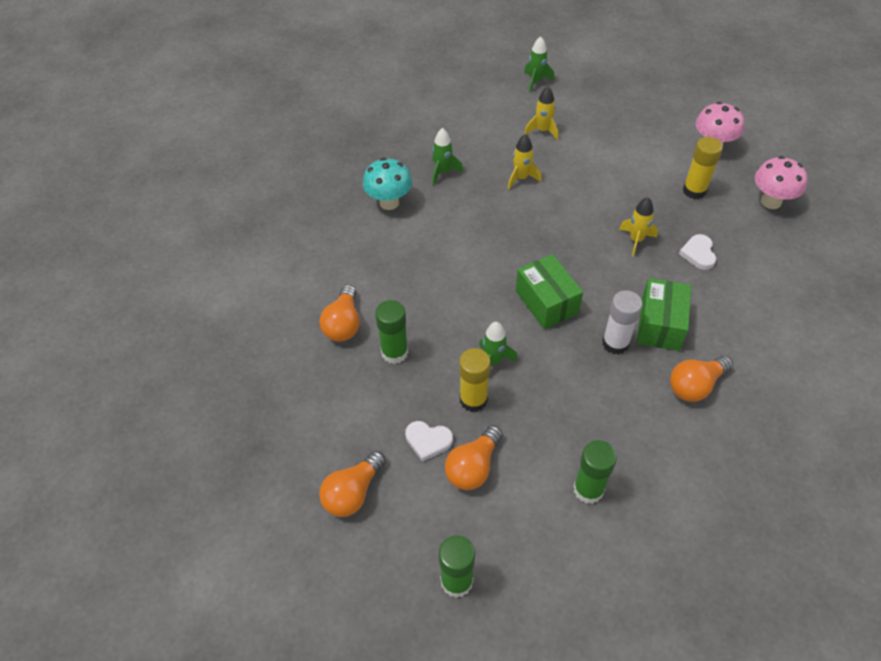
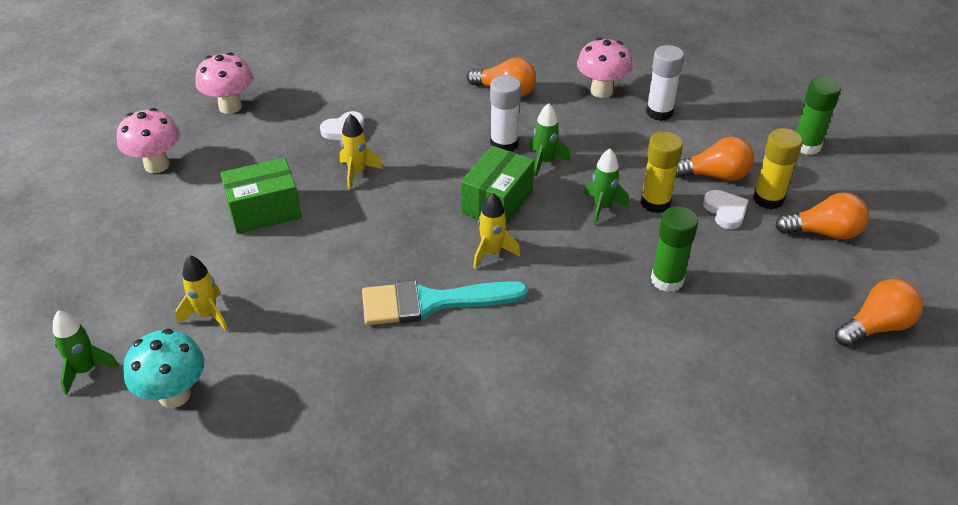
camera: 125 degrees left, 10 degrees down
orange light bulb [320,285,360,342] -> orange light bulb moved to [835,279,923,347]
turquoise mushroom [363,158,412,210] -> turquoise mushroom moved to [123,329,205,408]
green rocket [432,128,463,185] -> green rocket moved to [529,103,570,177]
yellow rocket [508,134,542,189] -> yellow rocket moved to [473,193,520,269]
green glue stick [573,440,617,504] -> white glue stick [646,45,684,121]
green box [637,278,691,351] -> green box moved to [220,158,302,234]
yellow glue stick [683,137,723,199] -> yellow glue stick moved to [753,128,803,210]
none -> turquoise brush [362,280,528,325]
none -> pink mushroom [577,38,633,98]

